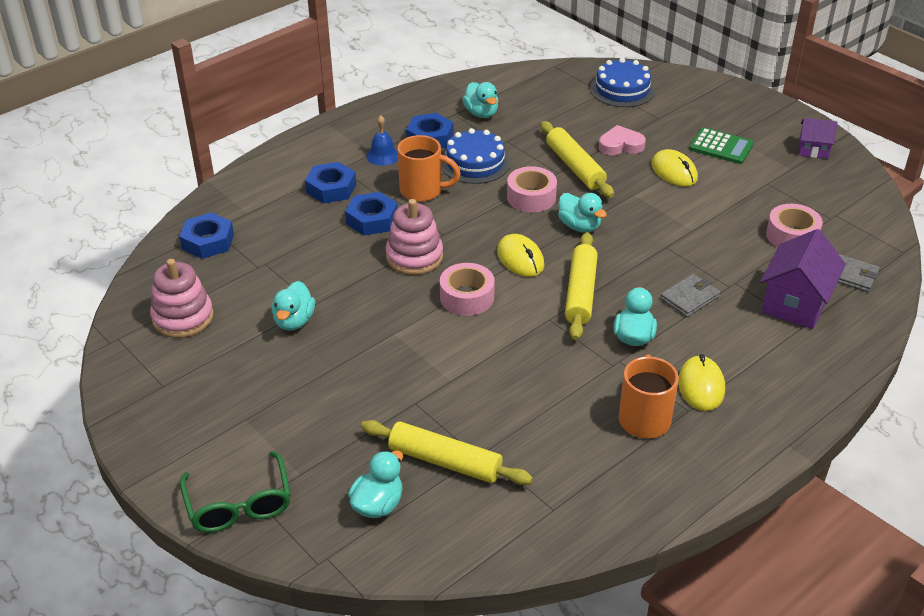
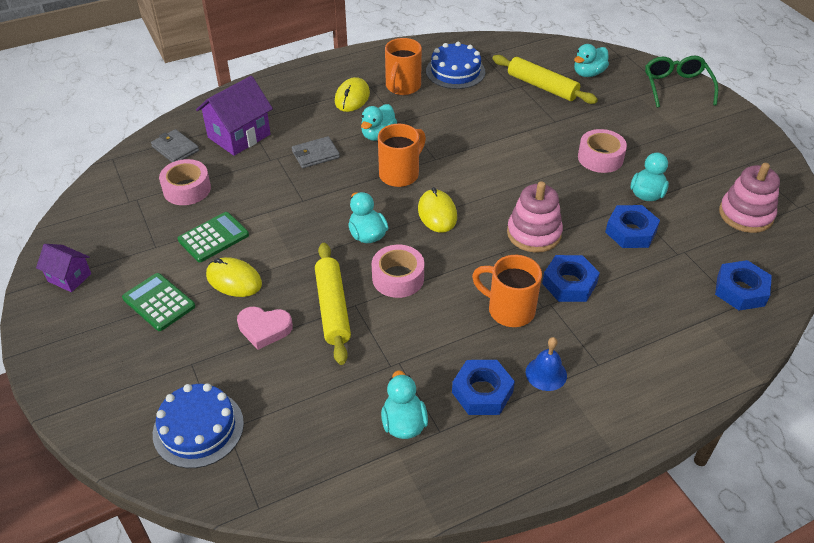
camera: 165 degrees left, 5 degrees up
blue nut [305,162,356,204] -> blue nut moved to [605,205,660,248]
pink tape [440,263,495,316] -> pink tape moved to [578,129,627,173]
blue cake [441,128,510,184] -> blue cake moved to [426,42,485,89]
yellow rolling pin [565,232,598,340] -> orange mug [378,124,426,187]
yellow mouse [651,149,698,187] -> yellow mouse turned 45 degrees counterclockwise [206,257,262,297]
none -> green calculator [178,212,249,262]

